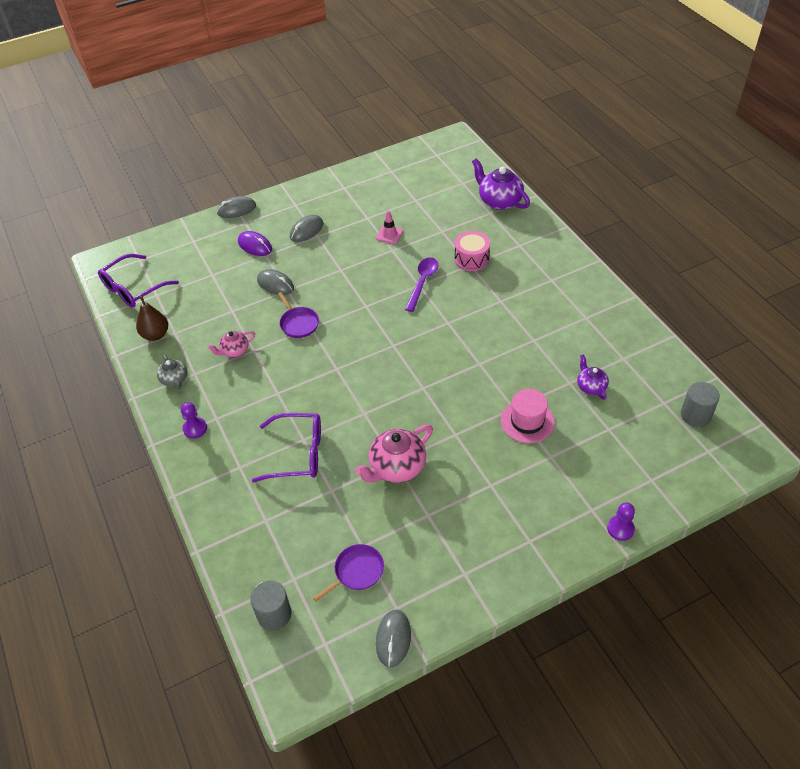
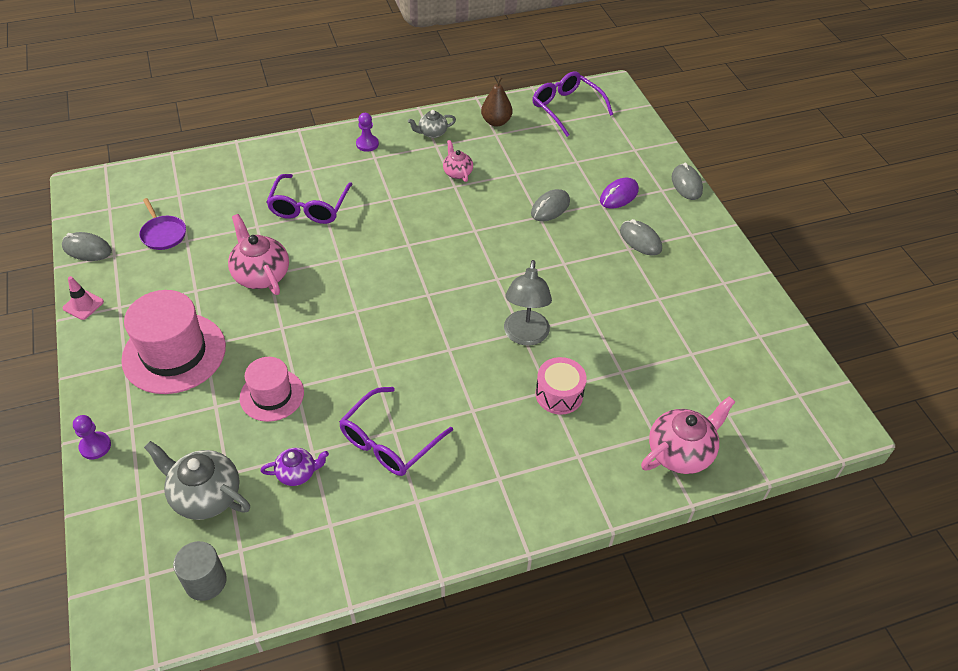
camera: 95 degrees right, 0 degrees up
grey cylinder [250,580,292,630] -> none
purple pan [278,292,319,338] -> none
pink traffic cone [376,210,403,244] -> pink traffic cone moved to [63,276,104,320]
purple spoon [405,257,438,312] -> grey lamp [504,260,552,346]
purple teapot [472,158,530,210] -> pink teapot [641,396,735,474]
none -> pink hat [121,290,226,394]
none -> grey teapot [144,441,250,520]
none -> purple glasses [339,387,453,476]

